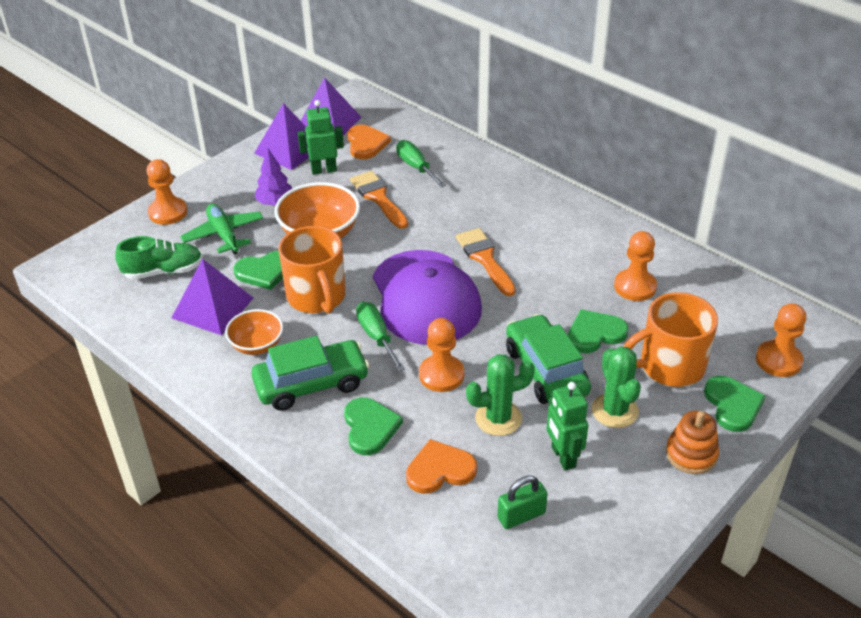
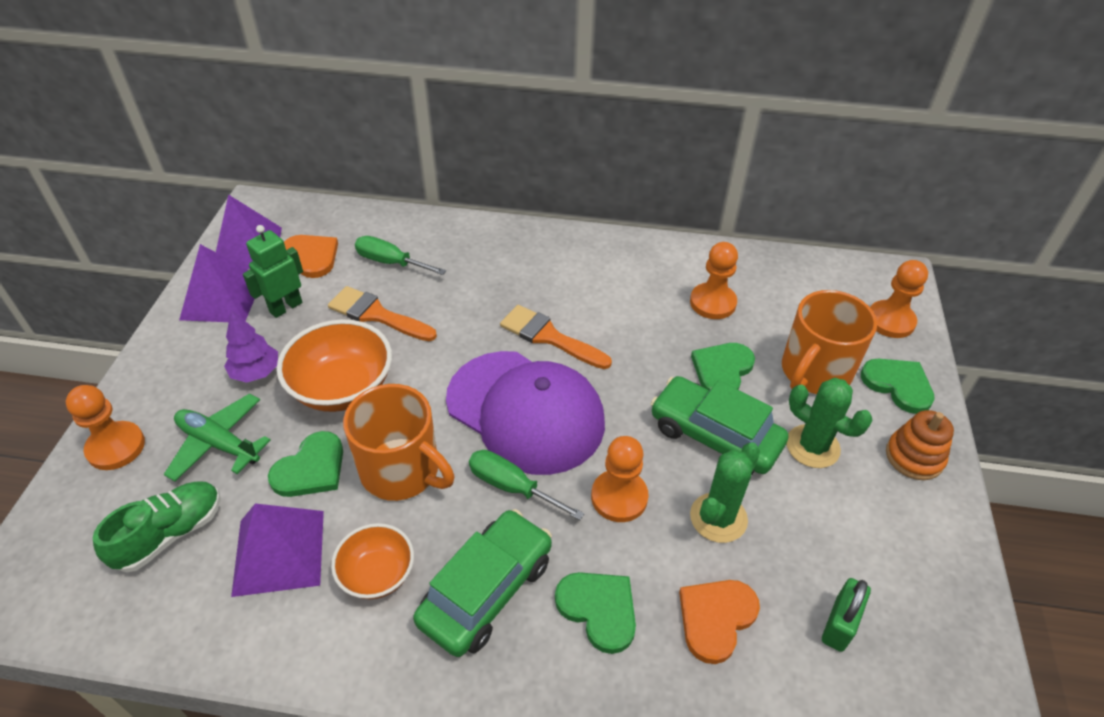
camera: 35 degrees left, 5 degrees up
green robot [547,382,588,470] -> none

